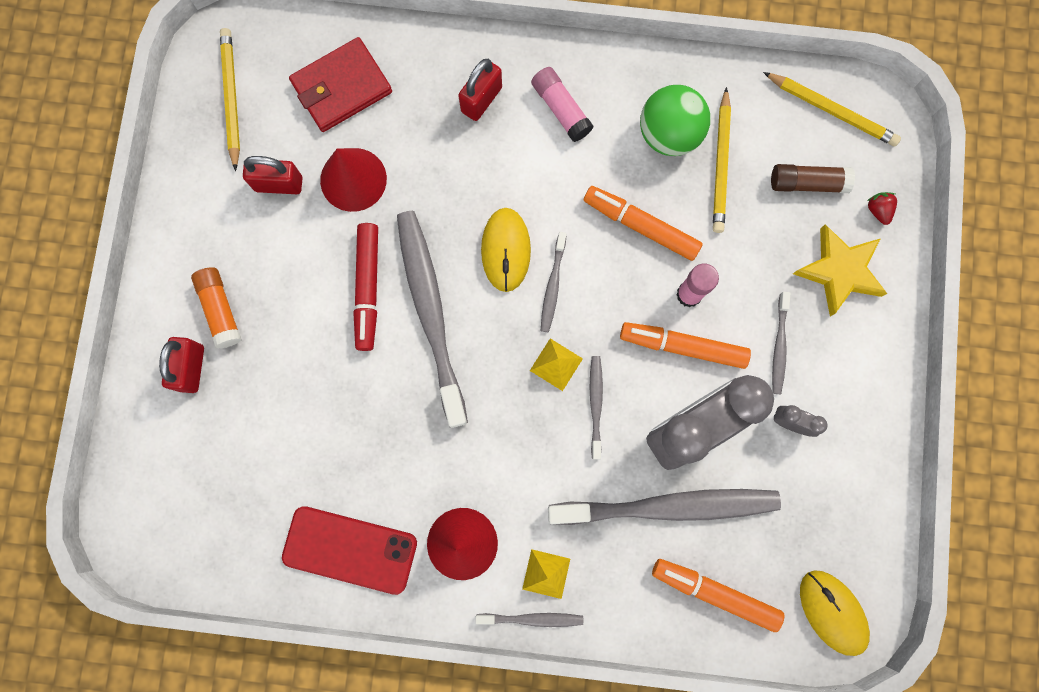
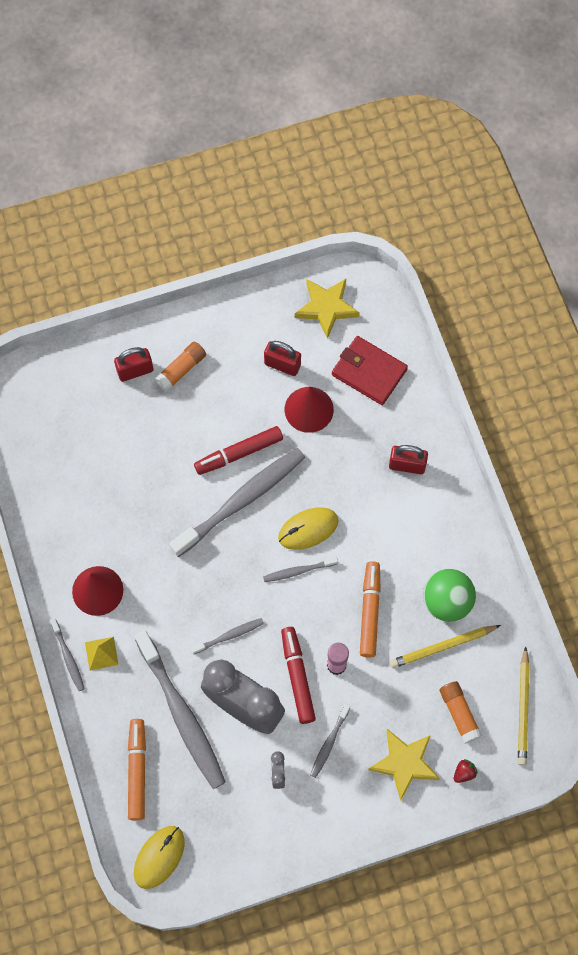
camera: 65 degrees right, 10 degrees down
yellow pencil [220,28,240,171] -> yellow star [295,279,360,339]
red padlock [243,156,303,194] -> red padlock turned 45 degrees counterclockwise [264,341,301,376]
red phone [282,506,417,595] -> none
yellow pyramid [530,338,583,391] -> none
pink glue stick [531,67,593,142] -> none
orange marker [620,322,751,369] -> red marker [281,627,316,724]
brown glue stick [771,164,855,193] -> orange glue stick [440,681,482,744]
grey toothbrush [772,292,790,394] -> grey toothbrush turned 45 degrees counterclockwise [310,704,350,778]

